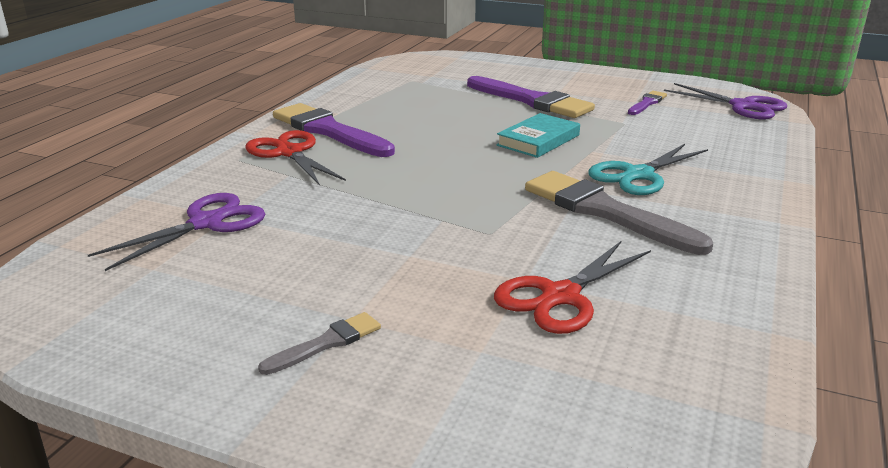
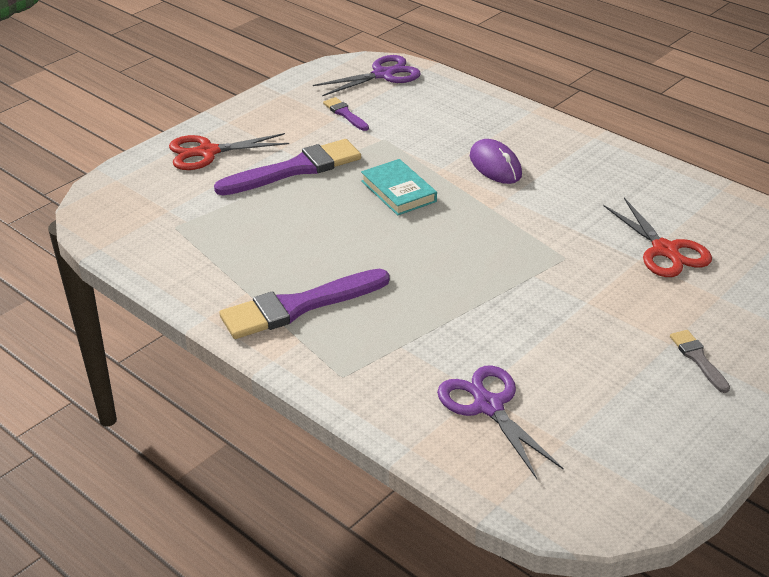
camera: 70 degrees left, 10 degrees up
red scissors [246,130,346,186] -> red scissors moved to [169,133,289,170]
grey brush [525,171,713,255] -> none
turquoise scissors [588,144,708,195] -> purple mouse [470,139,522,184]

